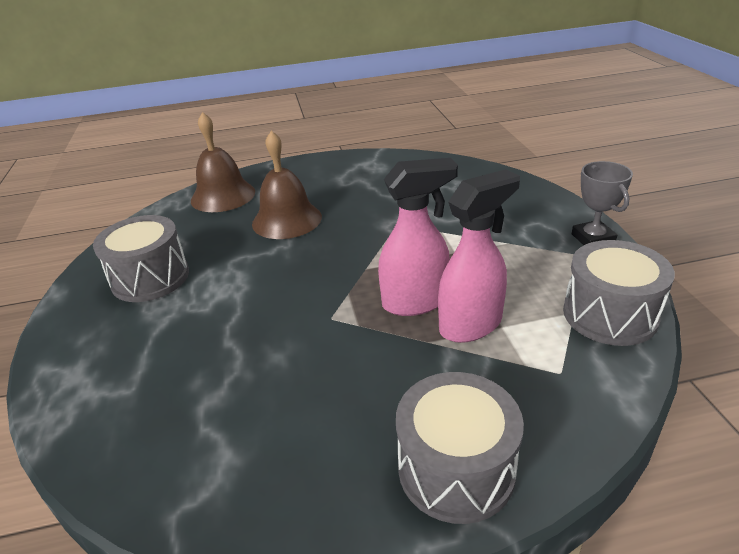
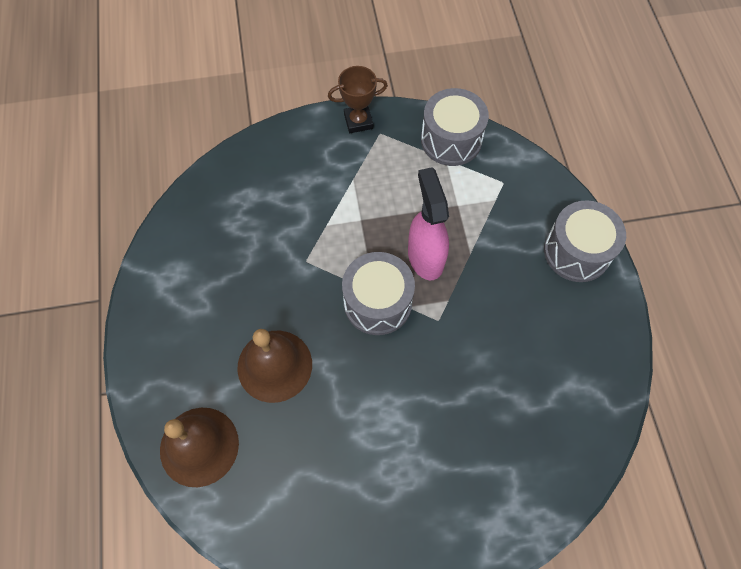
camera: 90 degrees left, 30 degrees up
grey drum [93,215,189,302] -> grey drum moved to [342,252,415,335]
pink spray bottle [438,169,520,343] -> none
grey trophy [572,161,633,245] -> brown trophy [328,66,388,133]

